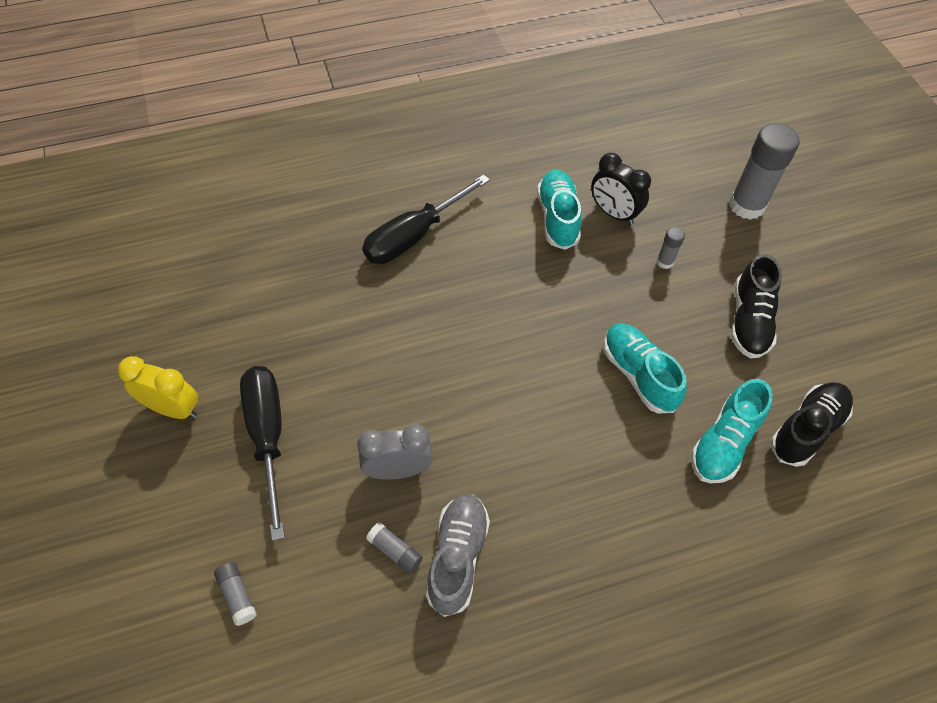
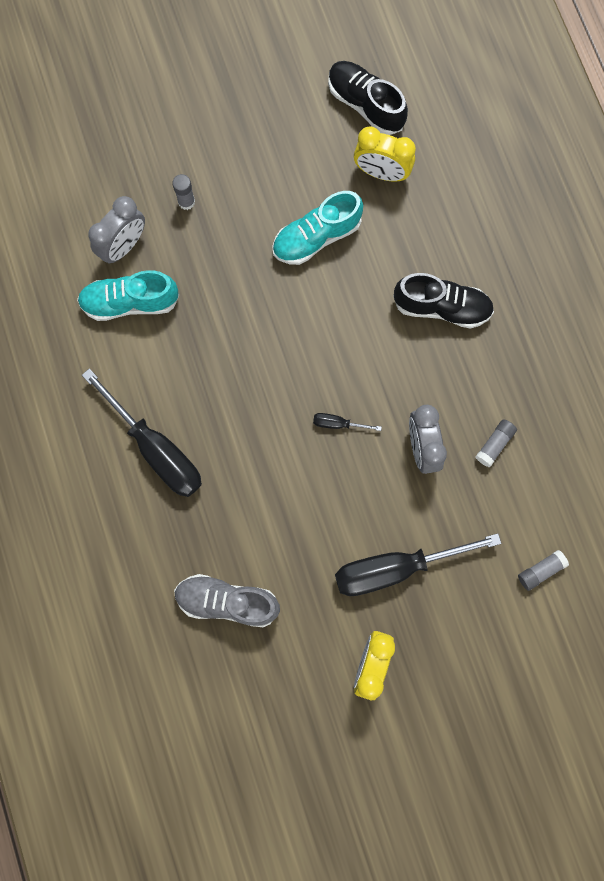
camera: 90 degrees left, 20 degrees up
grey shoe [426,494,490,617] -> grey shoe moved to [174,574,280,627]
black clock [591,153,651,225] -> grey clock [88,196,145,264]
turquoise shoe [691,379,773,483] -> yellow clock [354,127,416,182]
grey glue stick [729,123,800,220] -> none
black shoe [731,254,782,358] -> black shoe moved to [393,273,494,329]
none -> black screwdriver [313,413,382,431]

